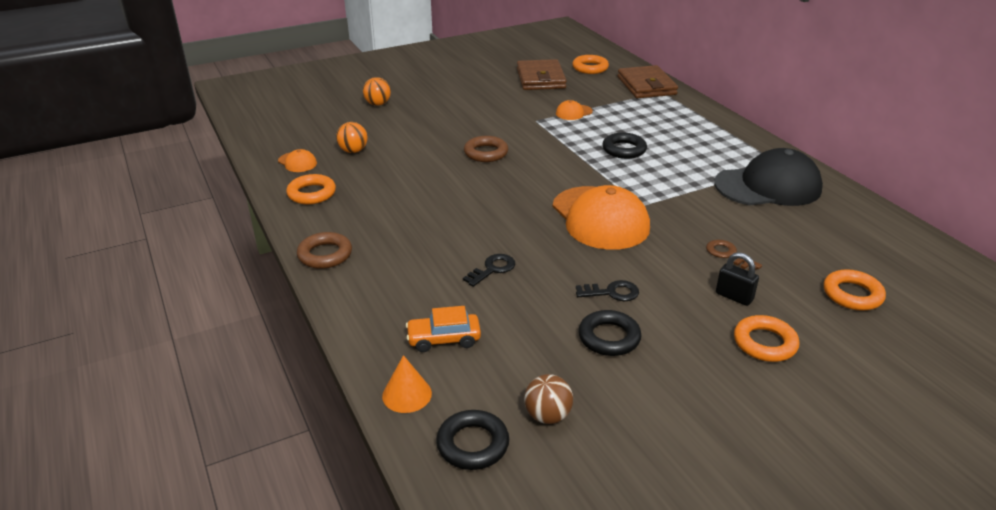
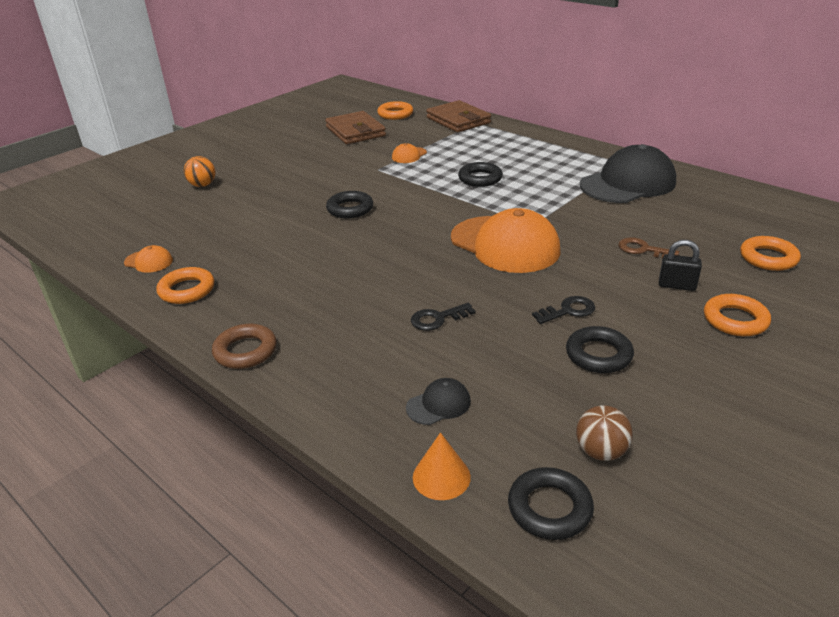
camera: 20 degrees left, 0 degrees up
orange ball [336,122,368,153] -> none
orange car [406,306,481,352] -> black cap [406,378,471,425]
black key [463,254,515,287] -> black key turned 135 degrees counterclockwise [411,303,475,331]
brown ring [464,136,508,162] -> black ring [326,191,373,219]

